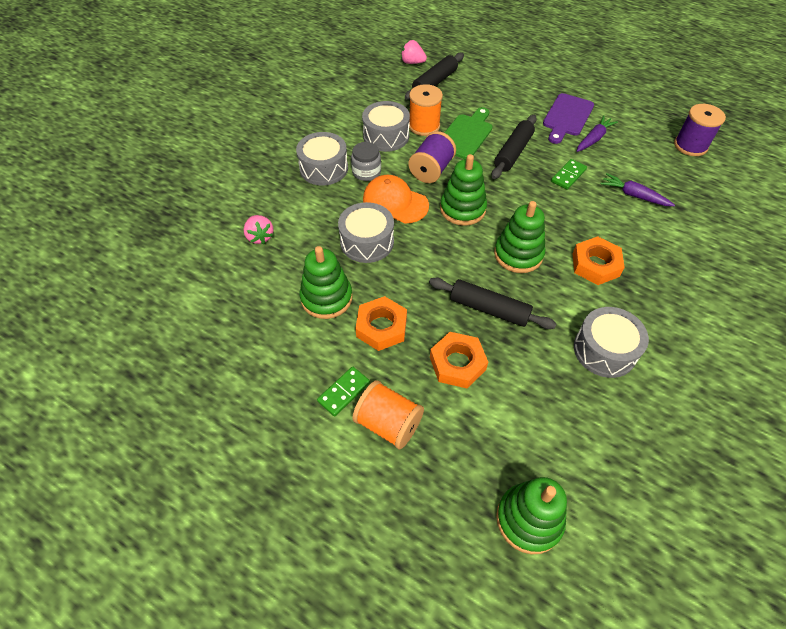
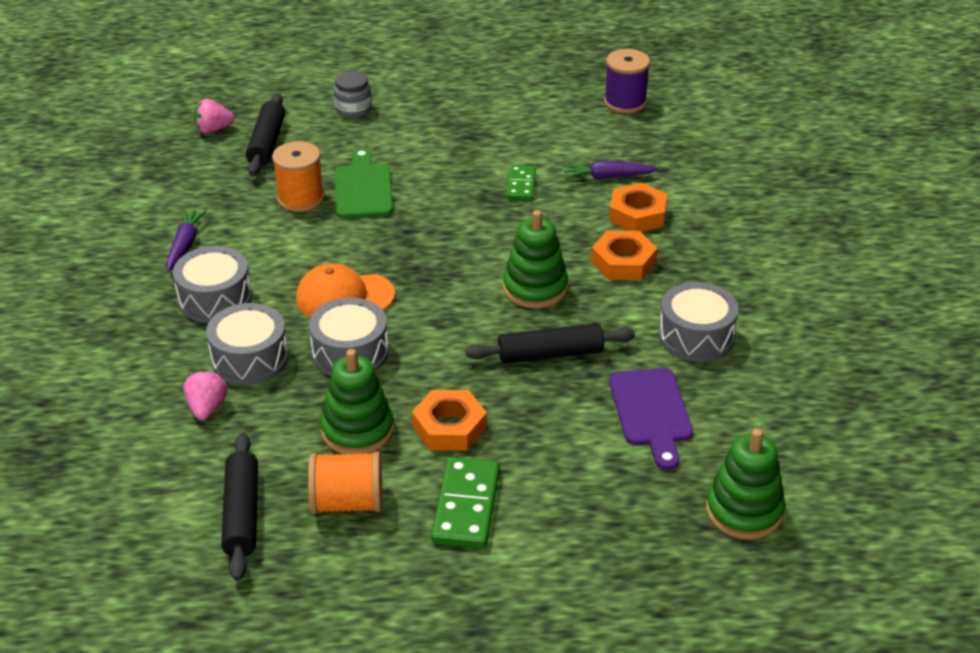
camera: 35 degrees left, 15 degrees down
pink strawberry [244,215,274,244] -> pink strawberry turned 120 degrees counterclockwise [184,370,227,420]
green domino [317,367,370,416] -> green domino [431,457,500,549], size x1.61
grey jar [351,142,381,181] -> grey jar moved to [333,71,372,118]
orange spool [352,380,424,449] -> orange spool moved to [308,451,382,514]
grey drum [362,101,410,152] -> grey drum moved to [206,303,288,385]
purple spool [408,131,456,183] -> none
orange nut [430,332,488,389] -> orange nut moved to [609,182,667,232]
green stacking toy [440,154,487,226] -> none
black rolling pin [491,115,537,179] -> black rolling pin moved to [221,433,258,581]
purple cutting board [543,93,594,144] -> purple cutting board moved to [609,368,693,470]
purple carrot [577,115,618,152] -> purple carrot moved to [166,209,207,271]

